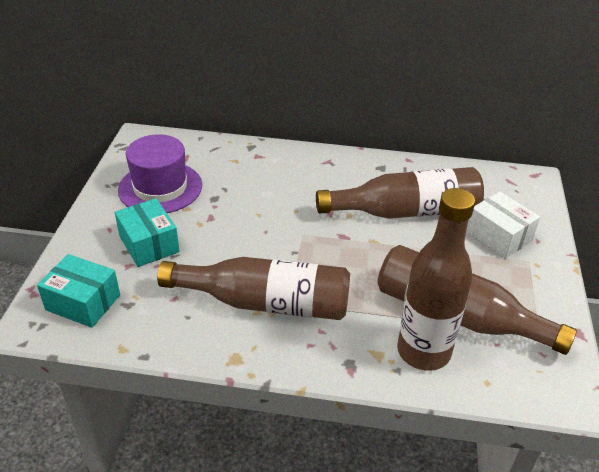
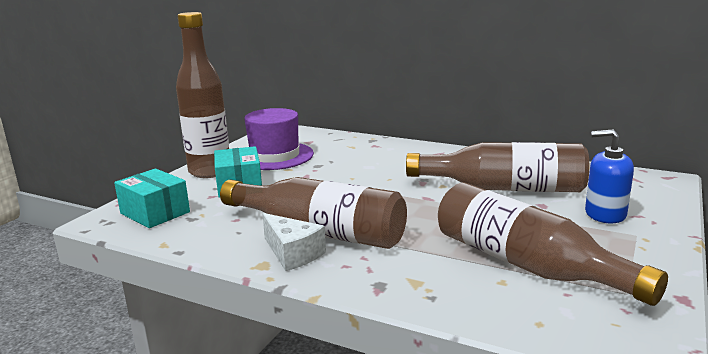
camera: 20 degrees right, 20 degrees down
brown bottle [397,188,475,371] -> brown bottle moved to [176,12,229,178]
white box [466,191,540,259] -> blue soap dispenser [585,129,634,223]
none -> white cheese [262,213,326,271]

